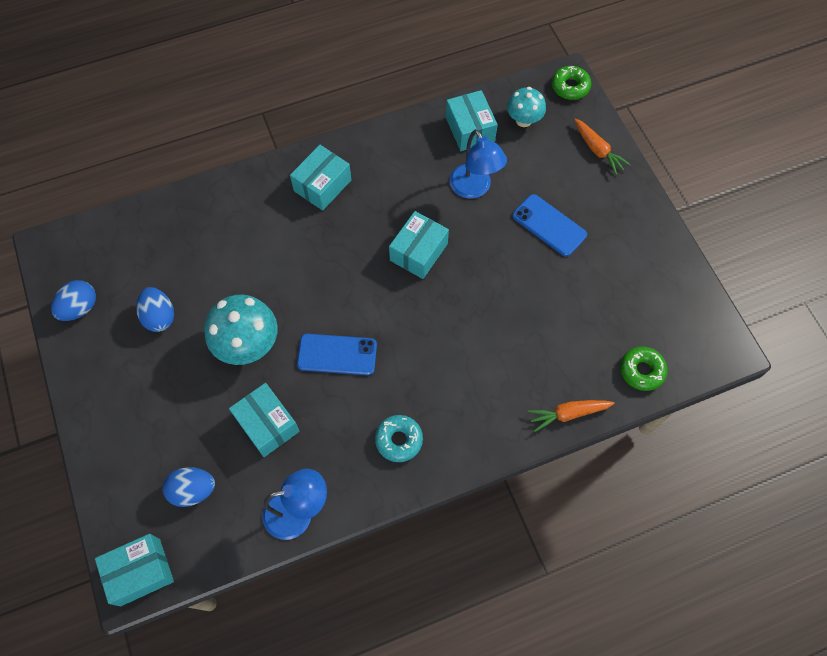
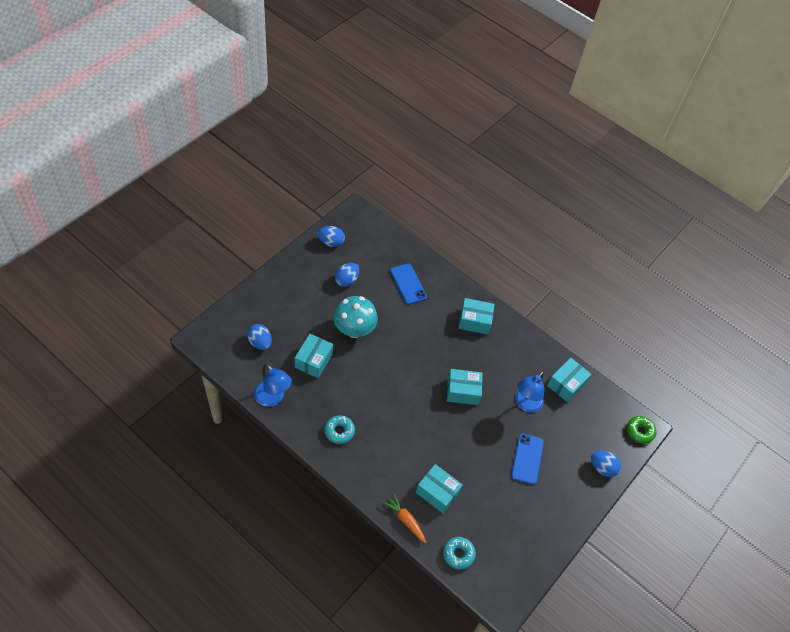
camera: 55 degrees right, 10 degrees down
turquoise box [95,534,174,606] -> turquoise box moved to [416,464,463,513]
blue phone [297,334,377,375] -> blue phone moved to [390,263,427,305]
turquoise mushroom [507,87,546,127] -> none
orange carrot [574,118,631,175] -> blue egg [591,450,621,477]
green donut [620,347,668,391] -> turquoise donut [443,537,476,570]

